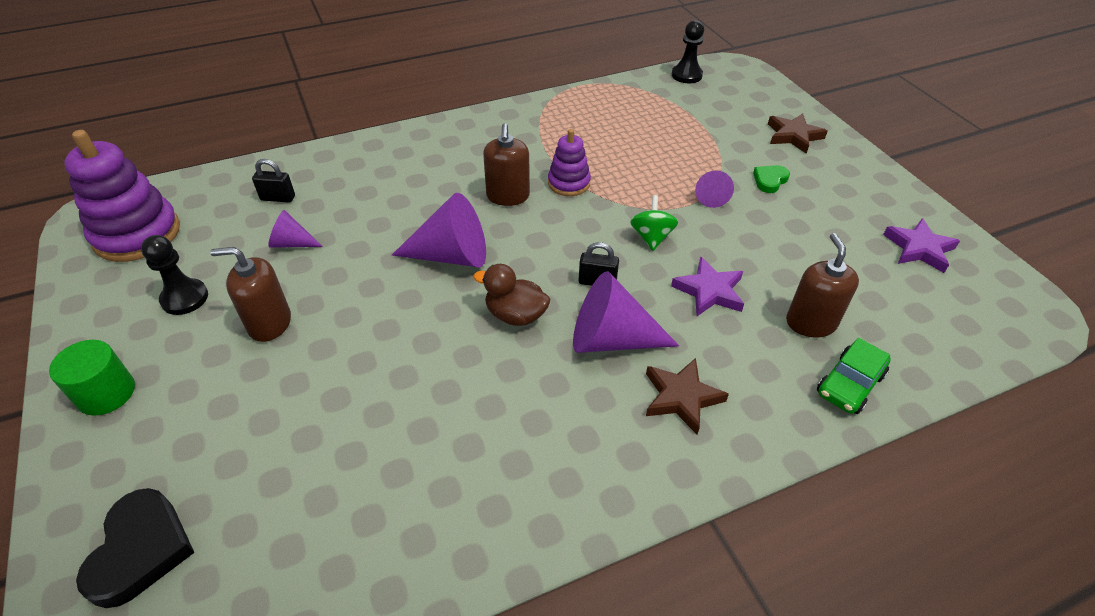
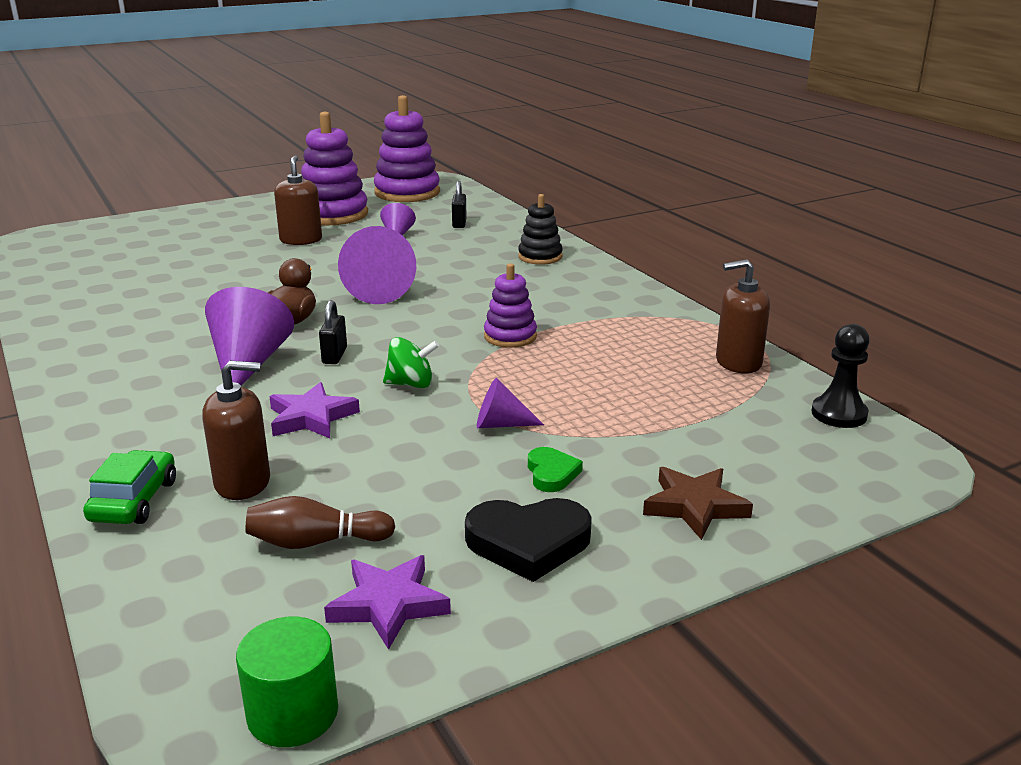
camera: 85 degrees right, 20 degrees down
green cylinder [49,340,135,416] -> green cylinder moved to [236,617,338,747]
black heart [76,488,194,608] -> black heart moved to [465,498,592,582]
black pawn [141,235,208,315] -> purple stacking toy [301,112,368,225]
brown soap dispenser [483,123,530,206] -> brown soap dispenser moved to [716,259,770,373]
brown star [646,358,729,434] -> none
green heart [753,165,790,193] -> green heart turned 45 degrees clockwise [528,447,583,492]
green car [817,338,891,414] -> green car turned 60 degrees clockwise [83,450,176,524]
none -> brown bowling pin [246,496,395,549]
none -> black stacking toy [518,194,563,265]

